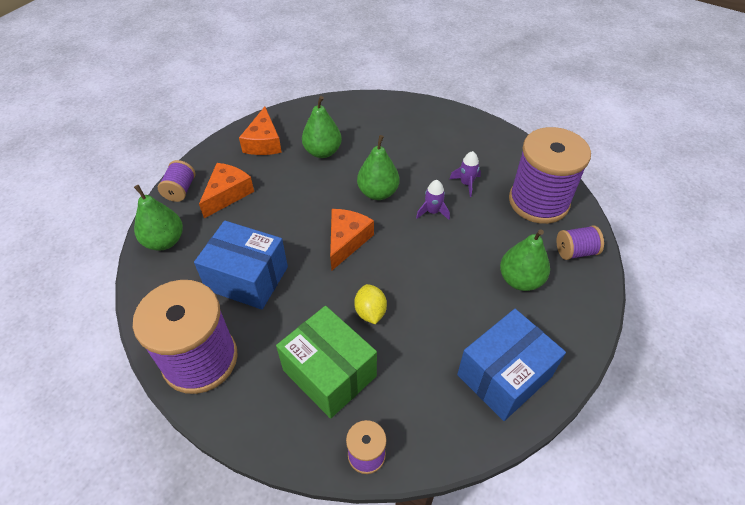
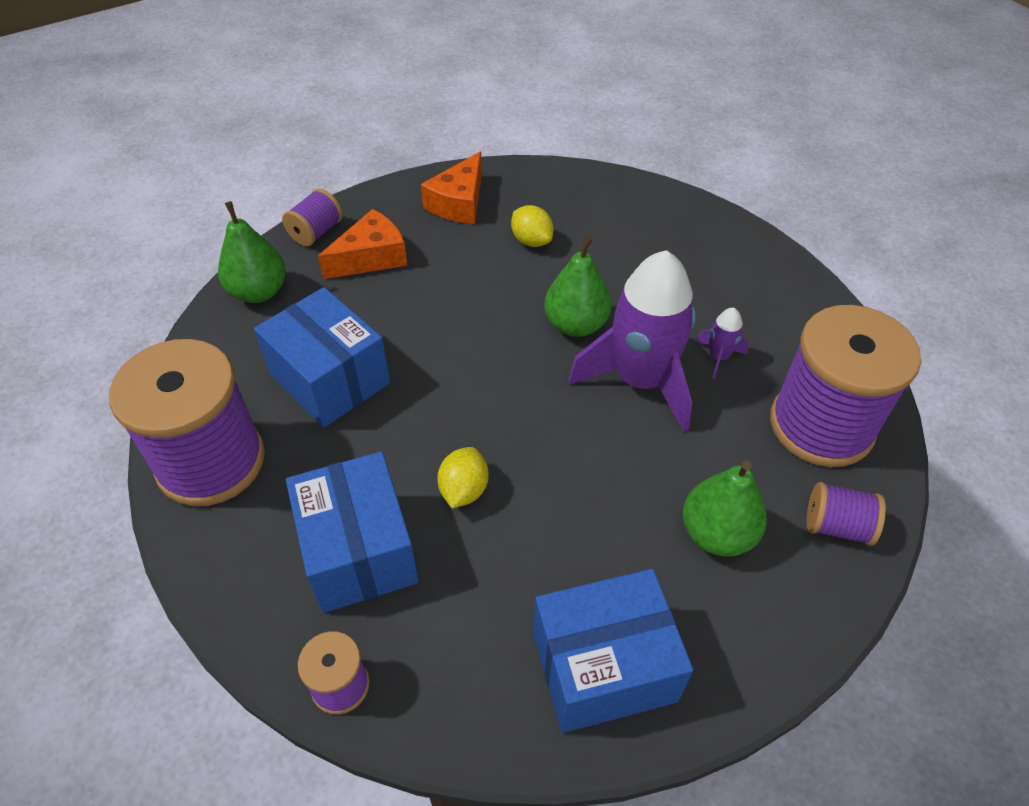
camera: 25 degrees right, 0 degrees up
green box [276,306,377,419] -> blue box [286,451,419,613]
green pear [302,96,342,158] -> yellow lemon [511,205,554,247]
orange cheese [330,209,374,270] -> none
purple rocket [416,180,450,220] -> purple rocket [568,250,696,432], size x2.37

